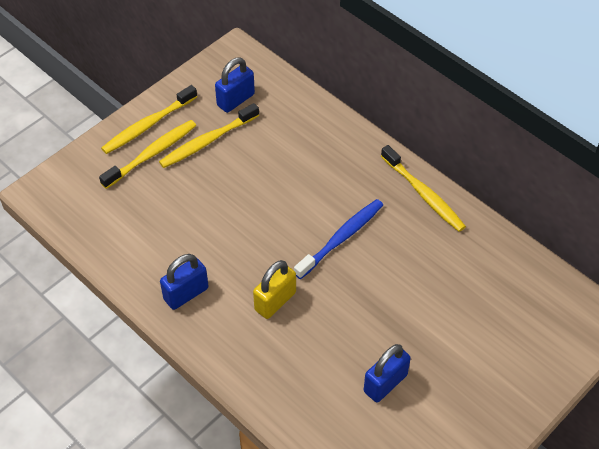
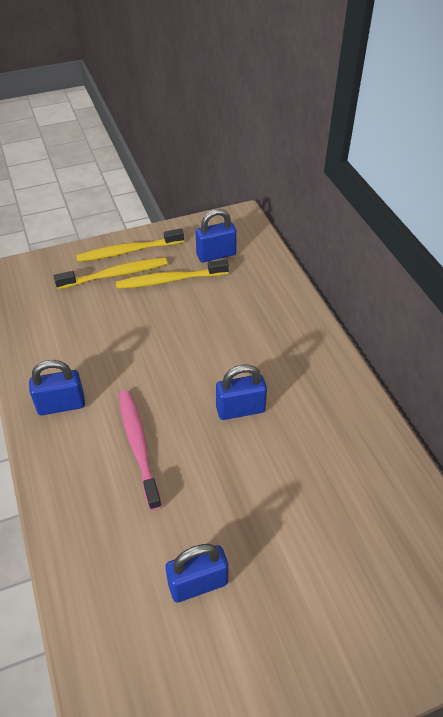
camera: 25 degrees right, 5 degrees down
yellow padlock [253,260,296,319] -> pink toothbrush [119,391,162,510]
blue toothbrush [294,199,383,279] -> blue padlock [216,364,267,420]
yellow toothbrush [381,145,466,232] -> none

